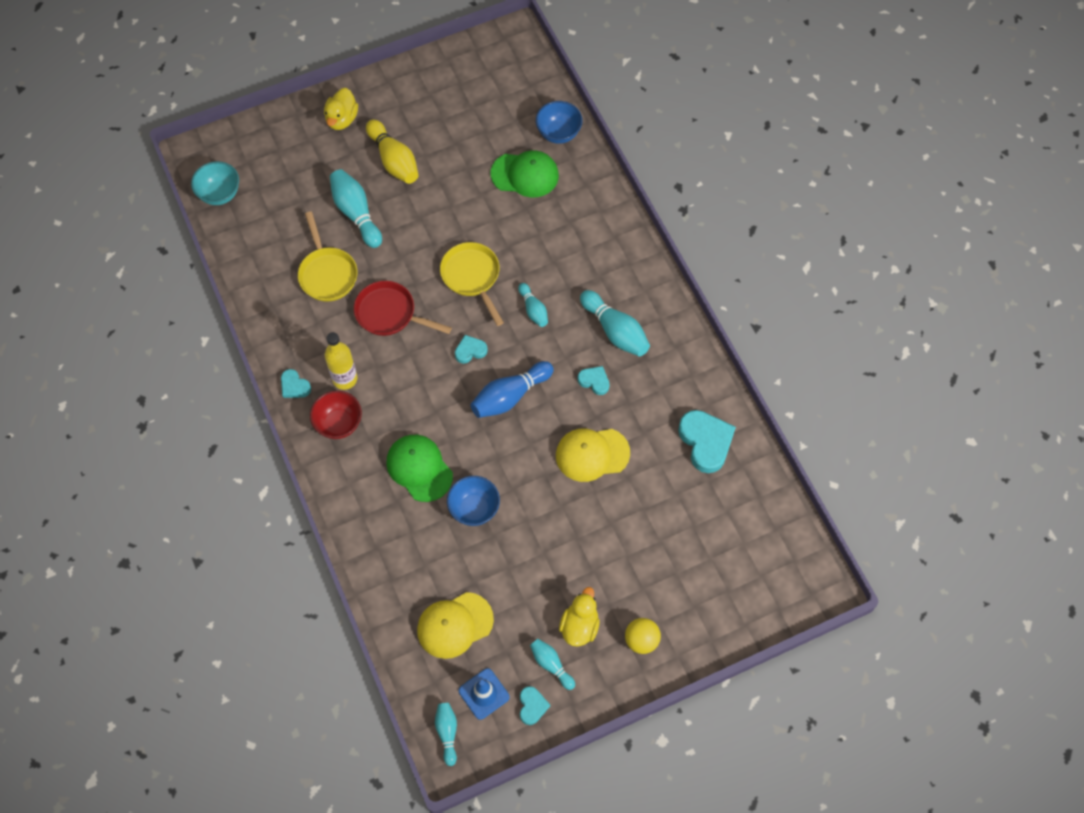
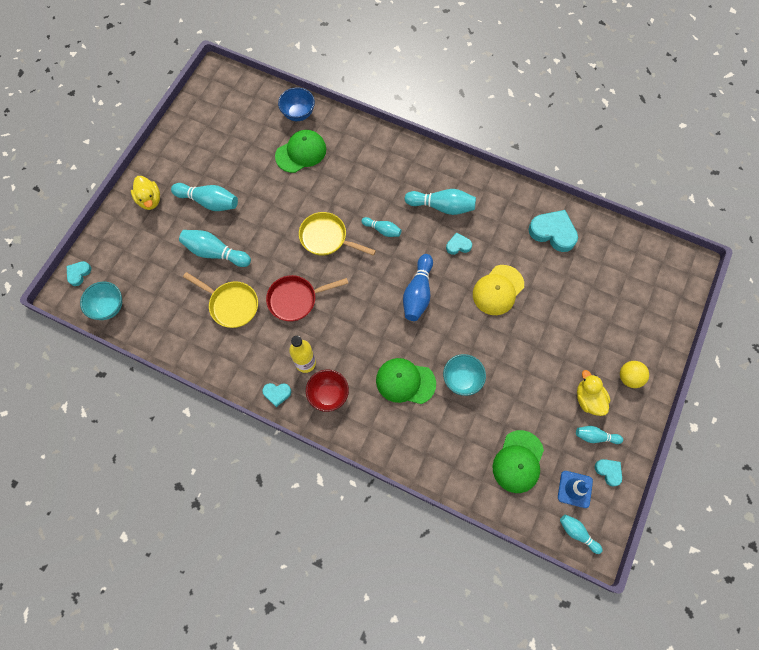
camera: 40 degrees left, 5 degrees up
yellow bowling pin [366,119,418,184] -> turquoise bowling pin [171,183,238,211]
yellow cap [417,592,494,659] -> green cap [493,430,544,493]
blue bowl [447,476,500,526] -> turquoise bowl [443,354,486,396]
turquoise heart [455,335,488,364] -> turquoise heart moved to [67,261,91,286]

